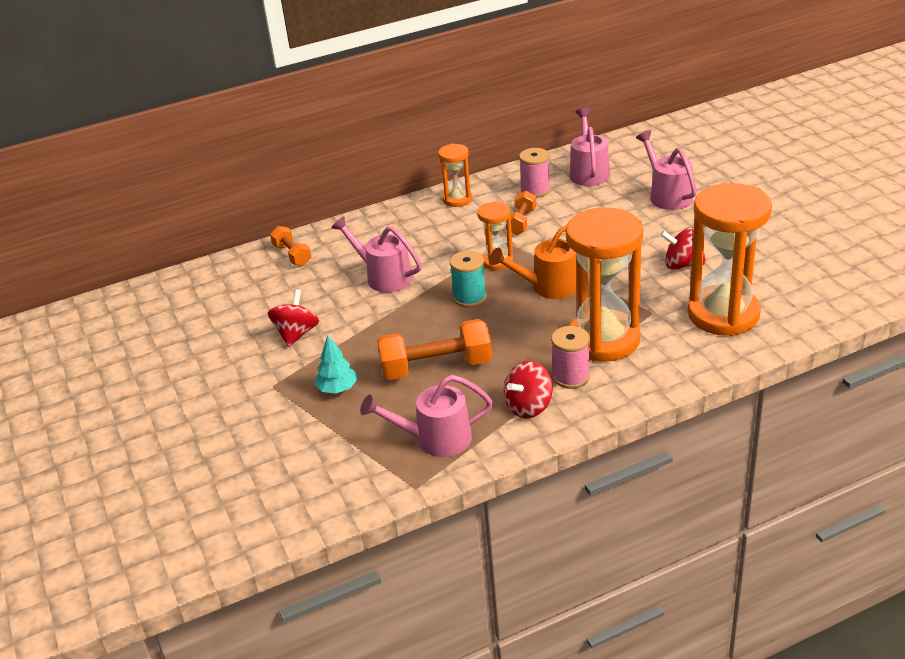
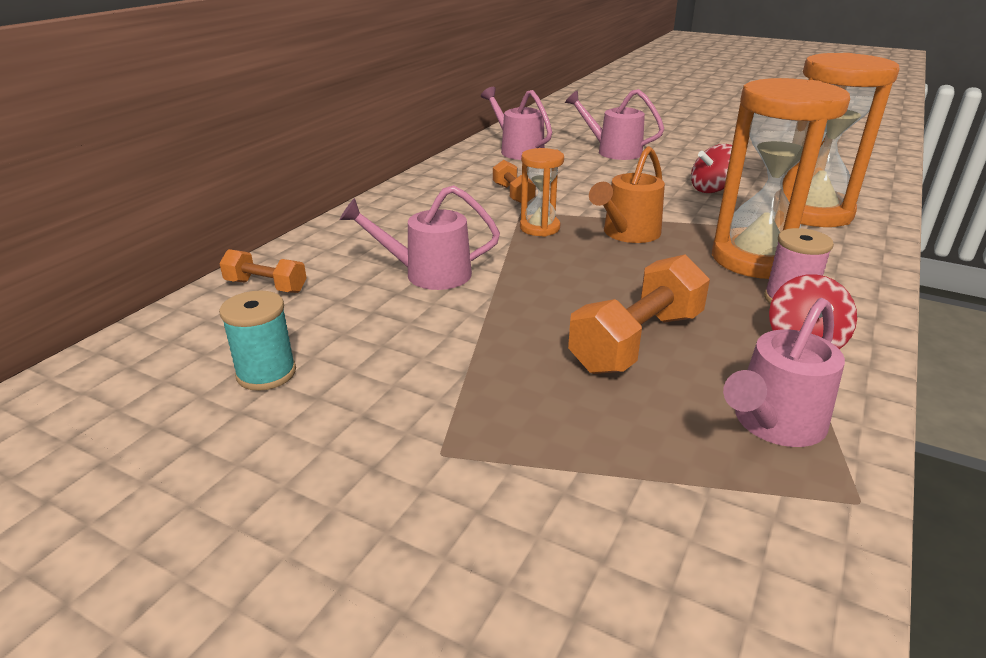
camera: 40 degrees left, 5 degrees down
red spinning top [268,289,319,347] -> none
turquoise tree [315,335,357,394] -> none
orange hourglass [438,144,472,207] -> none
turquoise spool [450,251,487,308] -> turquoise spool moved to [219,290,296,391]
pink spool [519,148,550,198] -> none

